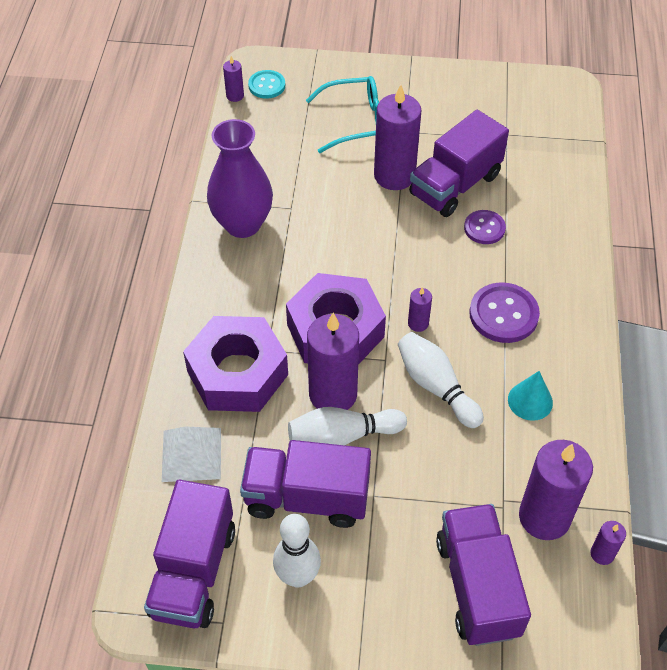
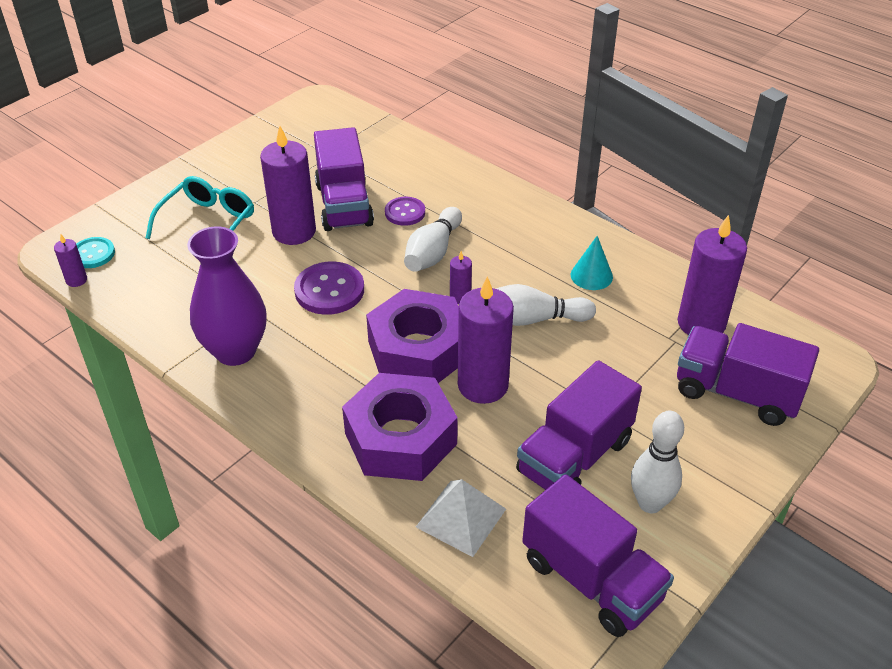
camera: 55 degrees left, 10 degrees down
white bowling pin [288,407,407,445] -> white bowling pin moved to [404,207,462,272]
purple button [469,283,540,343] -> purple button moved to [294,261,364,315]
purple candle [590,521,626,565] -> none

